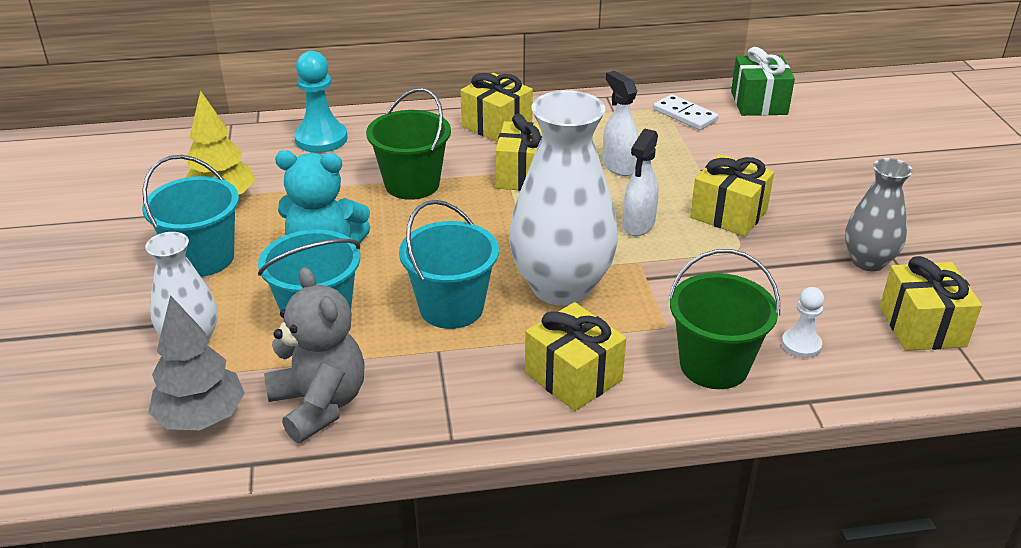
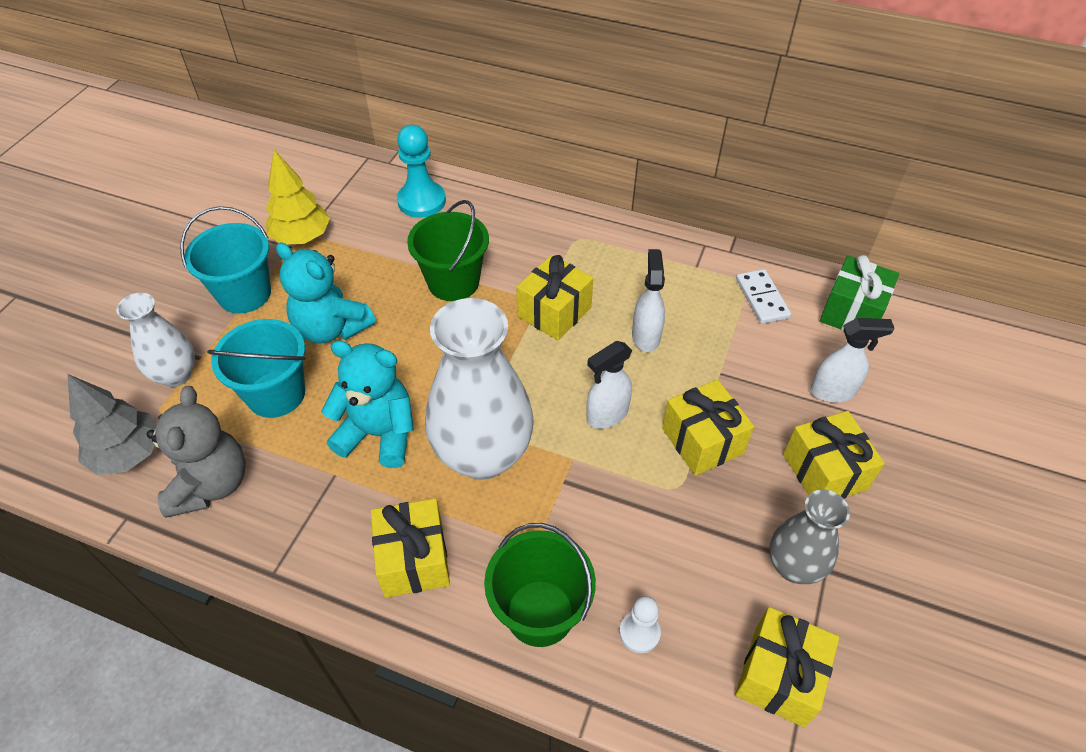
camera: 30 degrees right, 15 degrees up
turquoise bucket [399,200,499,329] -> turquoise teddy bear [321,340,414,468]
yellow gift [460,73,533,143] -> yellow gift moved to [783,411,885,499]
none -> white spray bottle [810,318,894,403]

